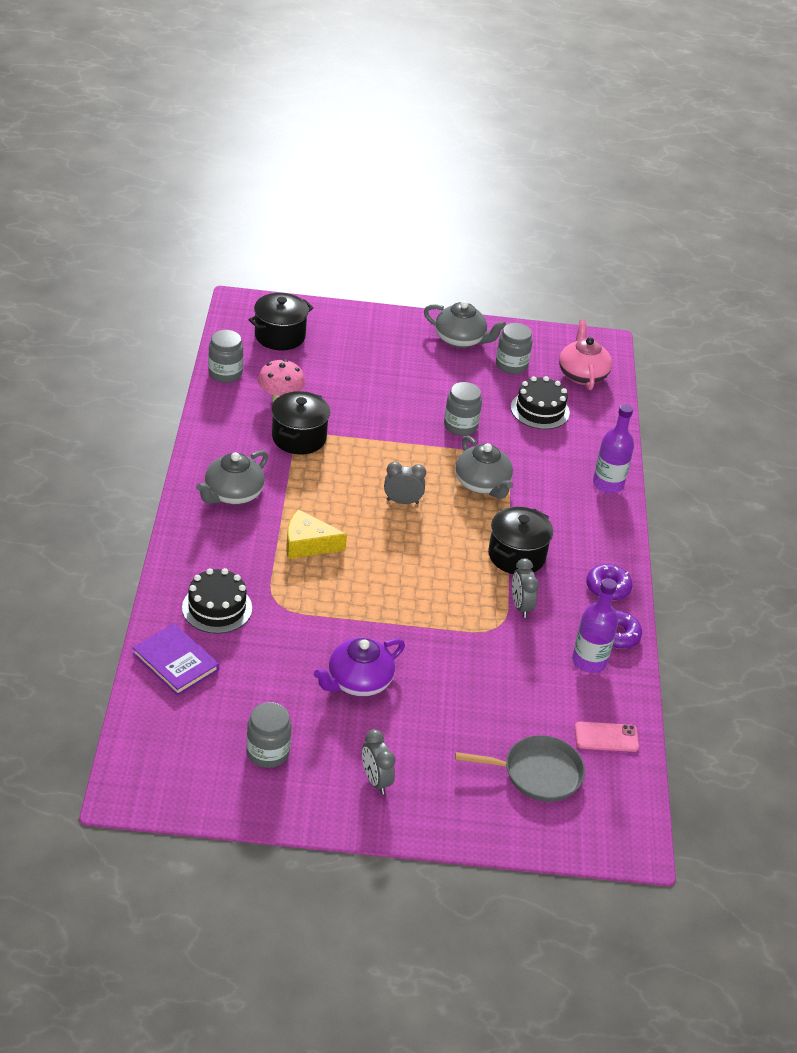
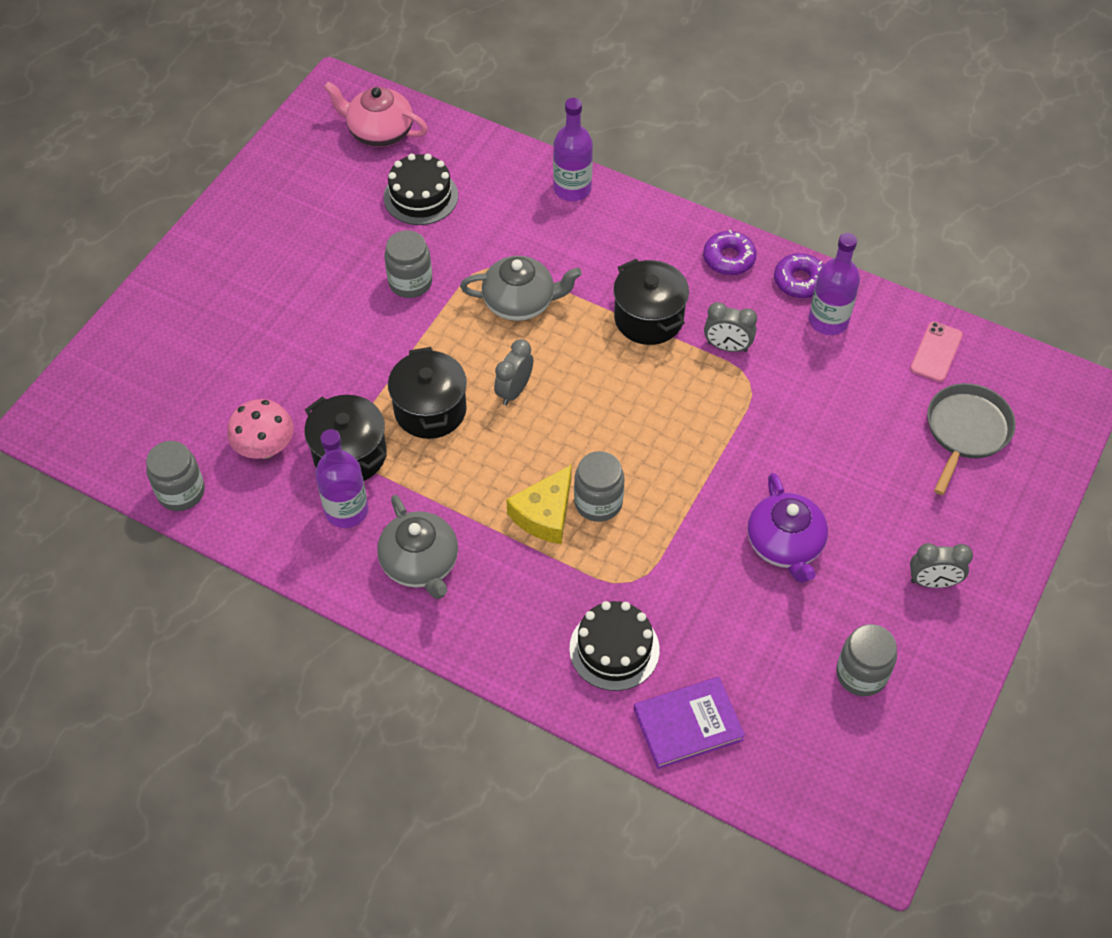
camera: 60 degrees left, 15 degrees up
black pot [248,293,314,350] -> black pot moved to [388,347,467,439]
grey teapot [424,301,506,348] -> none
grey jar [496,323,533,374] -> grey jar moved to [574,451,624,522]
none -> purple bottle [315,429,368,528]

